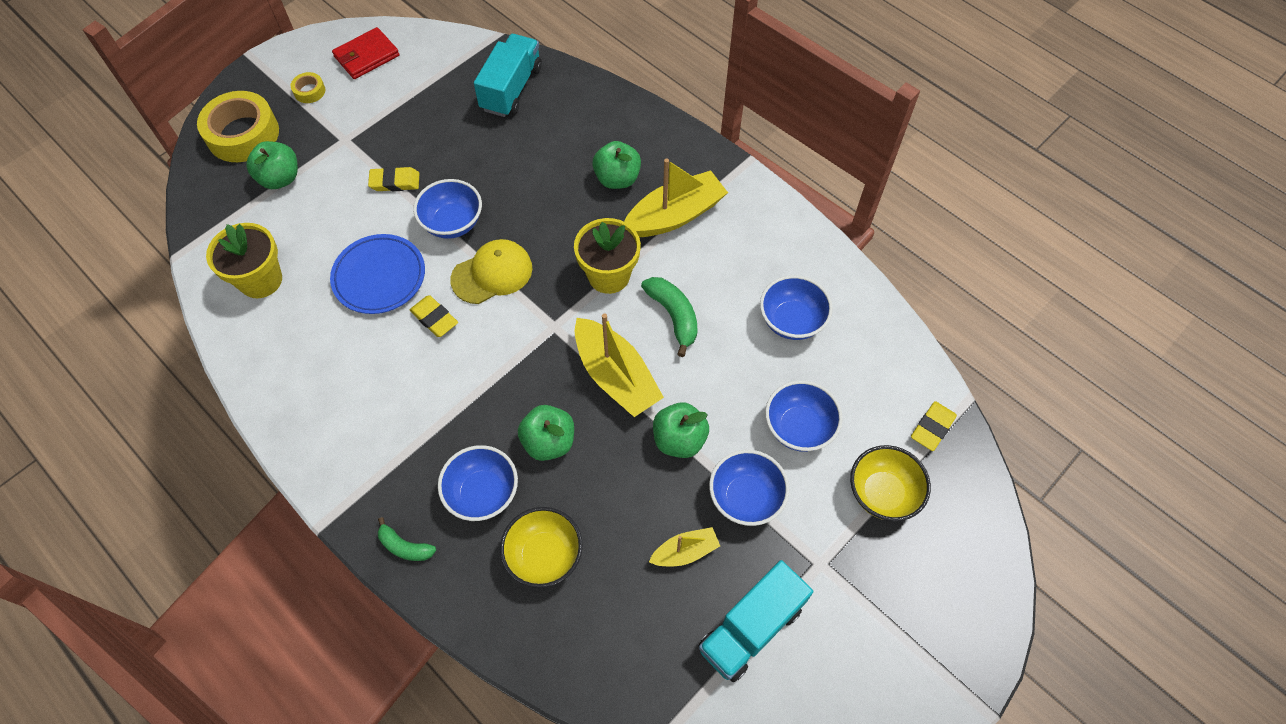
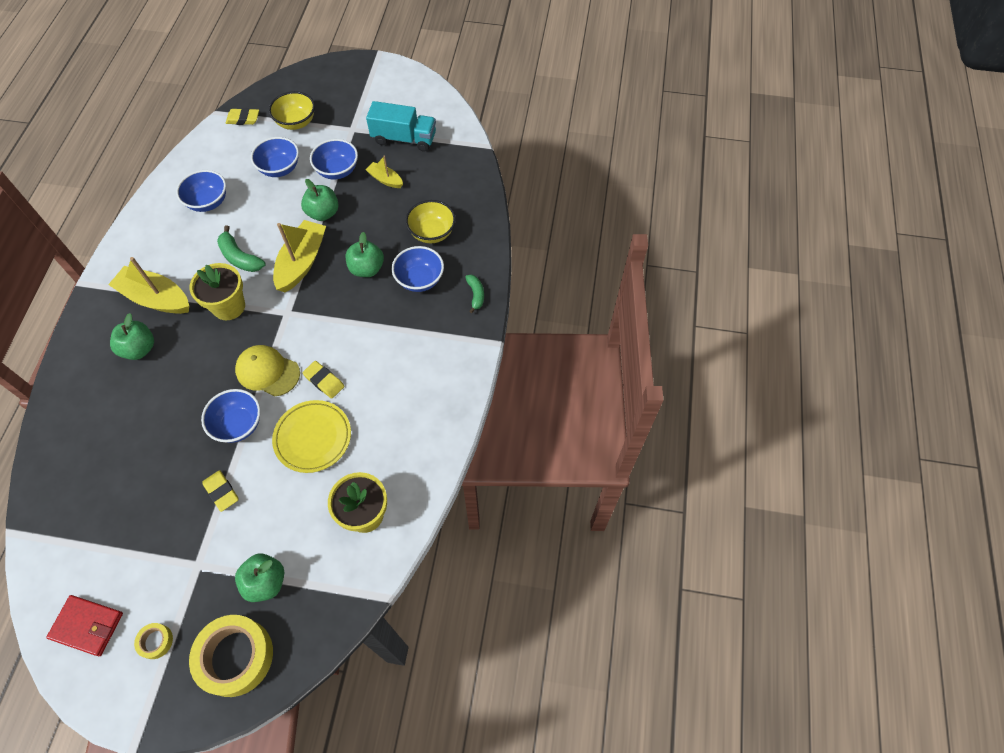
camera: 125 degrees left, 0 degrees up
blue plate [330,234,425,314] -> yellow plate [272,400,351,473]
yellow eraser [410,295,458,337] -> yellow eraser turned 60 degrees counterclockwise [302,361,345,399]
turquoise truck [474,34,542,117] -> none
green banana [641,277,698,357] -> green banana turned 75 degrees counterclockwise [217,225,266,272]

